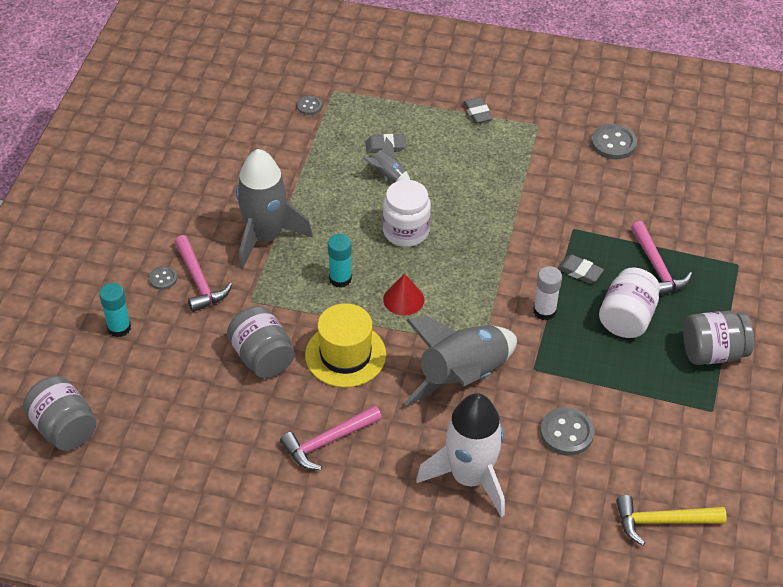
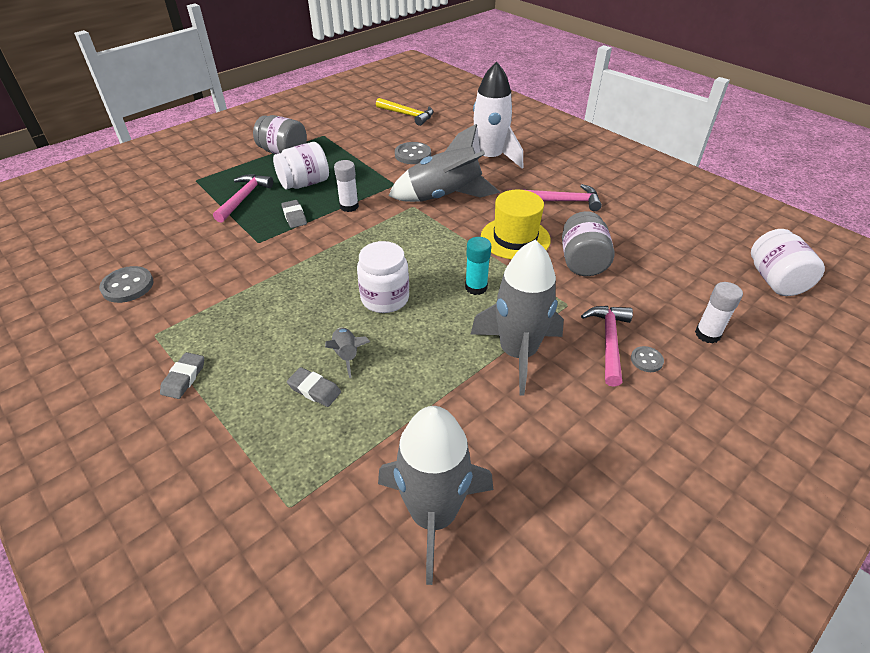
camera: 145 degrees left, 5 degrees down
grey jar [23,376,97,451] -> white jar [751,229,825,296]
turquoise glue stick [99,283,131,337] -> white glue stick [695,282,743,344]
grey button [297,96,322,115] -> none
red cone [383,273,424,316] -> none
none -> grey rocket [378,406,493,585]

